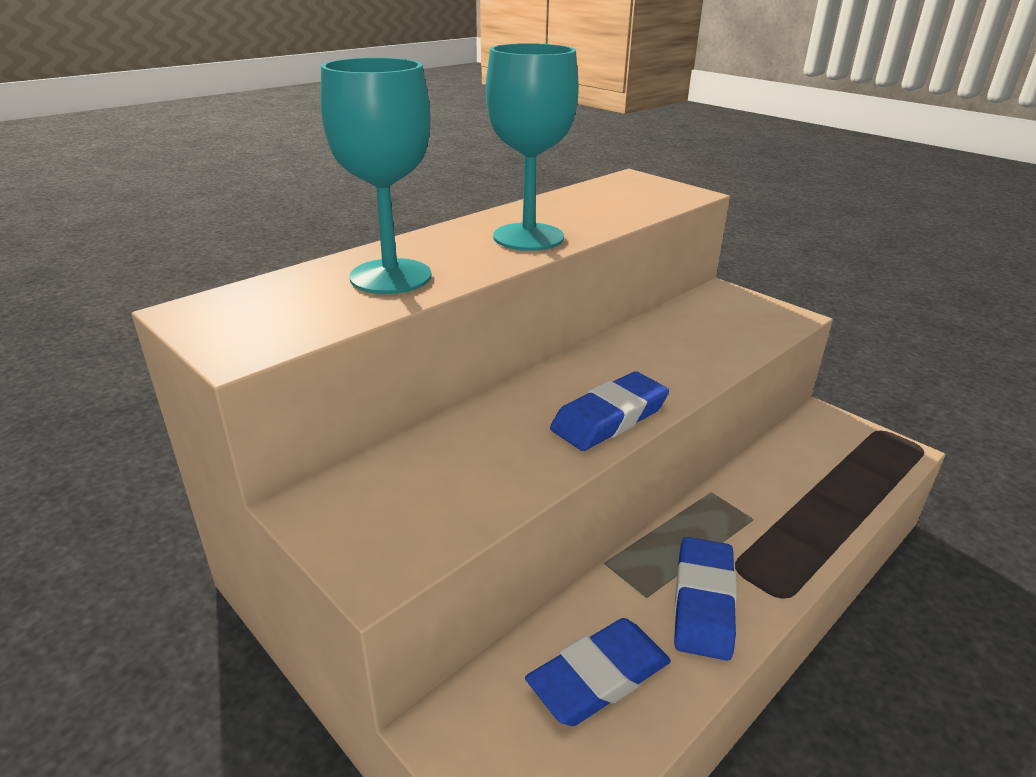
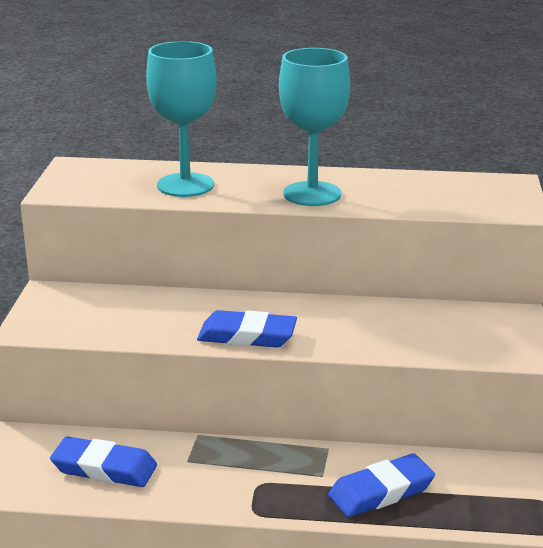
camera: 50 degrees right, 5 degrees down
blue eraser [674,537,737,661] -> blue eraser moved to [328,453,435,517]

